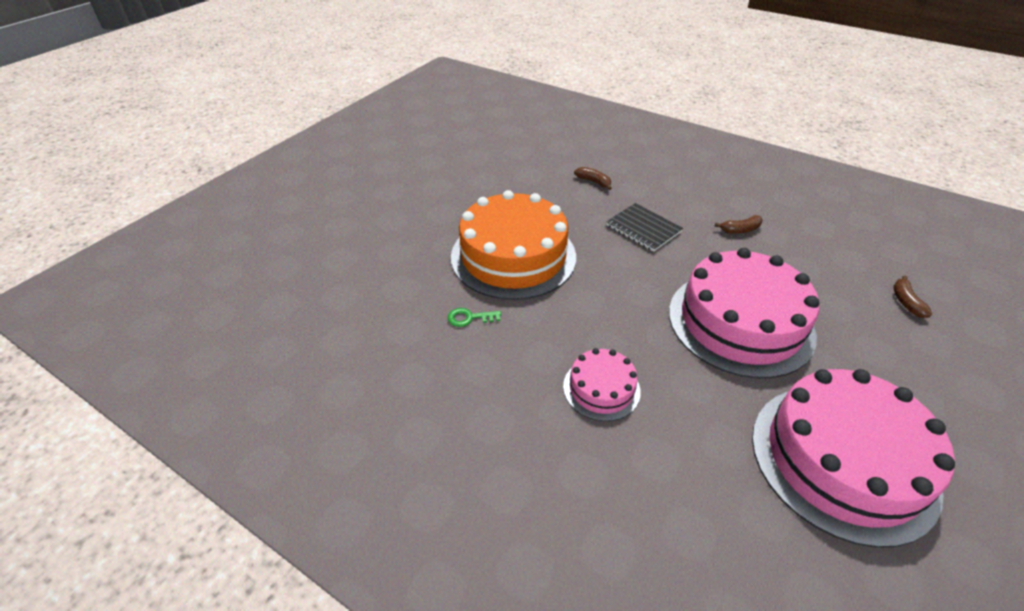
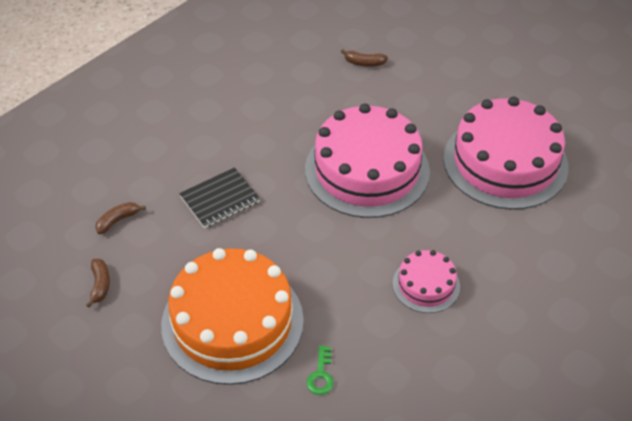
camera: 80 degrees left, 5 degrees up
brown banana [715,215,763,234] -> brown banana moved to [86,259,110,308]

